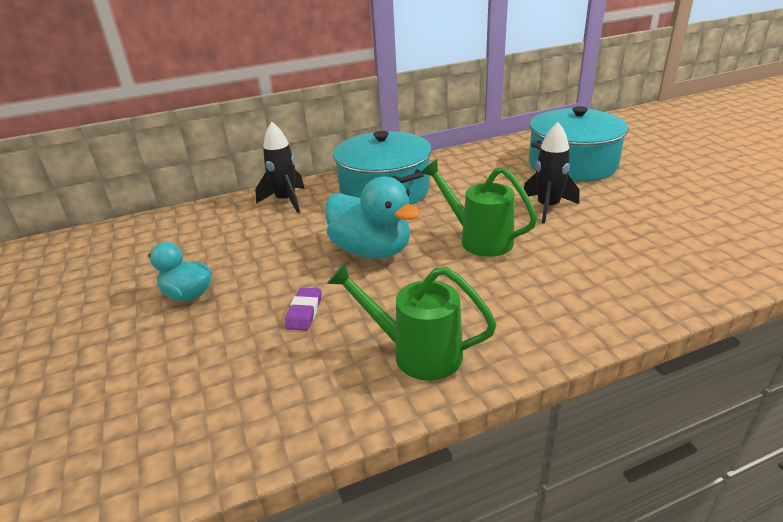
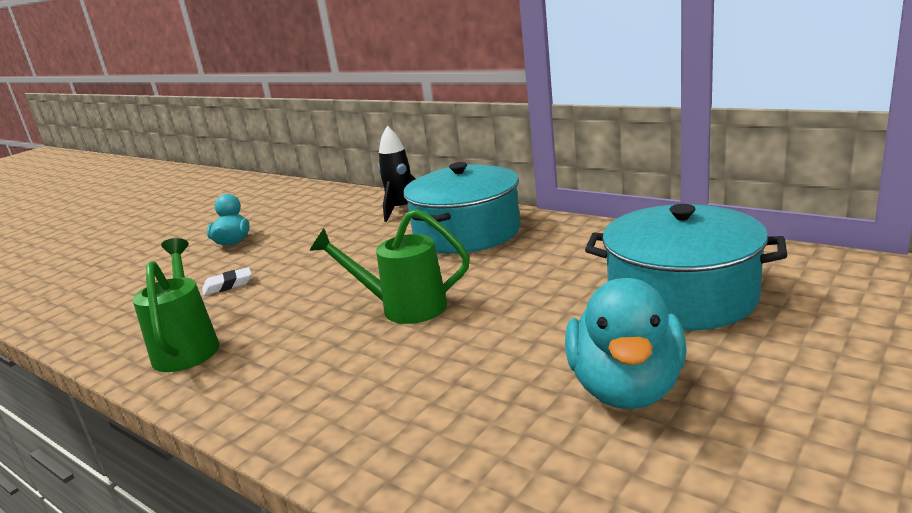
camera: 60 degrees right, 10 degrees down
purple eraser [285,288,321,331] -> white eraser [202,267,252,296]
turquoise duck [326,177,421,259] -> turquoise duck moved to [565,278,687,409]
green watering can [421,159,537,257] -> green watering can turned 90 degrees counterclockwise [310,209,470,324]
black rocket [524,122,579,224] -> none

